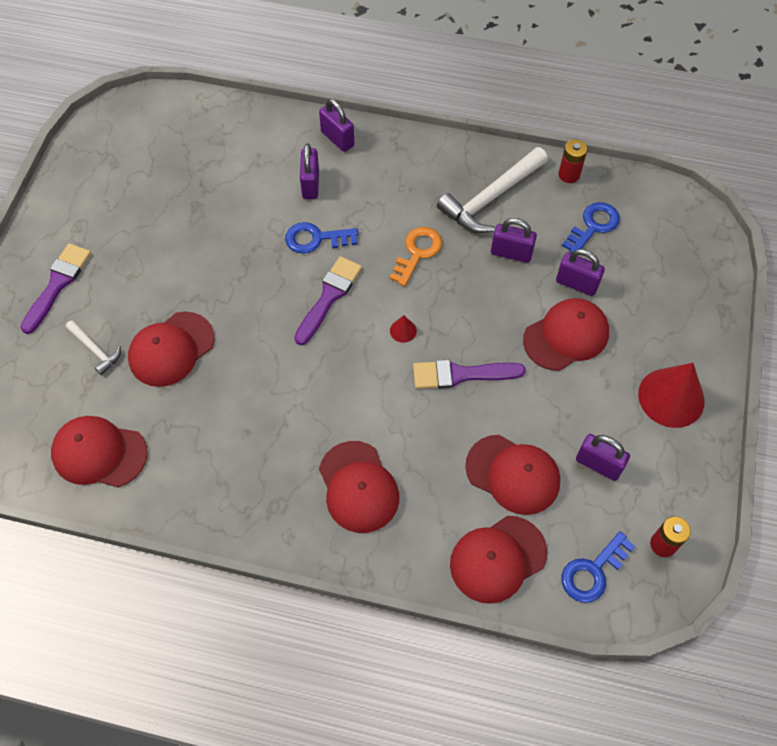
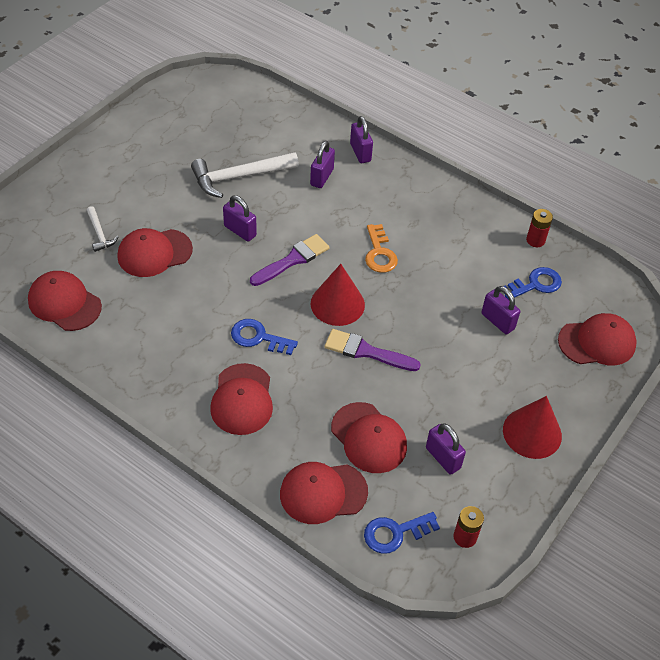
camera: 20 degrees right, 10 degrees down
purple brush [21,243,91,334] -> none
blue key [285,222,358,254] -> blue key moved to [231,319,298,355]
orange key [389,227,442,287] -> orange key turned 120 degrees clockwise [365,224,398,273]
red cone [390,315,417,343] -> red cone [311,264,365,326], size x2.36
white hammer [437,147,548,233] -> white hammer moved to [191,152,299,198]
purple padlock [491,218,537,263] -> purple padlock moved to [223,195,257,242]
red cap [523,298,609,371] -> red cap moved to [558,313,637,365]

